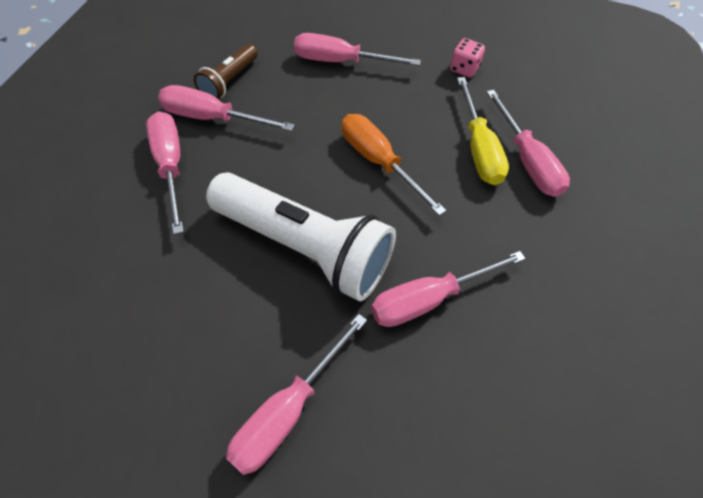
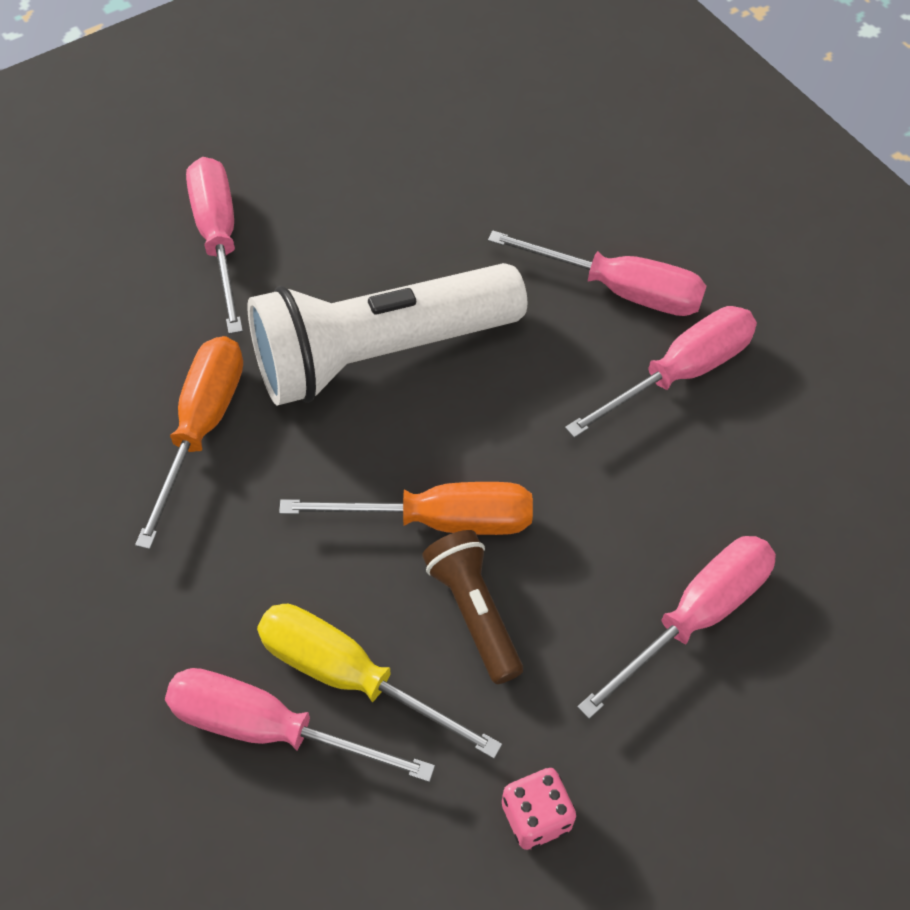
camera: 130 degrees right, 0 degrees up
brown flashlight [194,44,258,99] -> brown flashlight moved to [422,530,523,684]
pink screwdriver [371,251,526,327] -> orange screwdriver [135,336,243,549]

